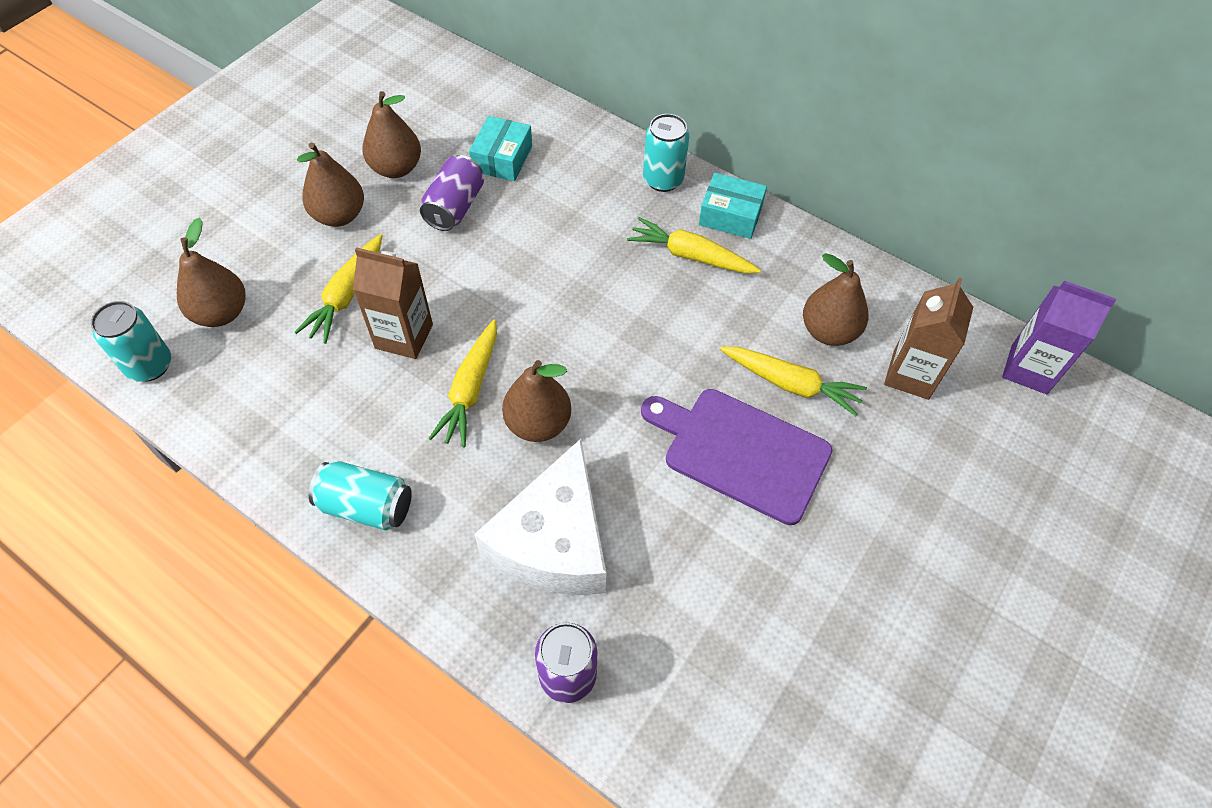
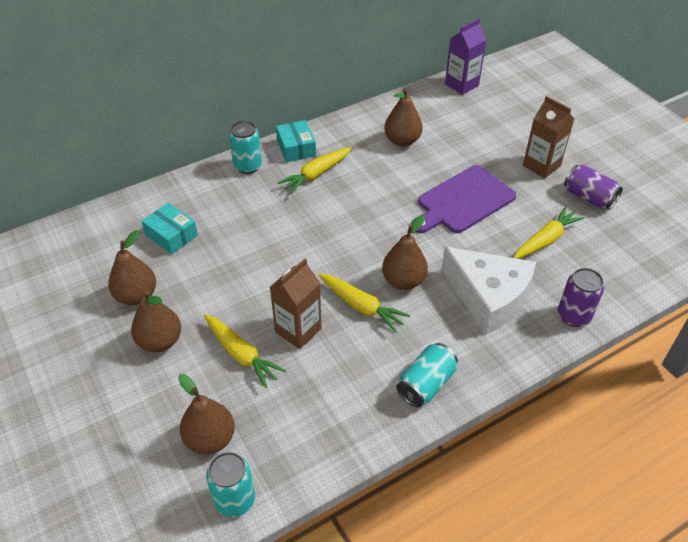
camera: 65 degrees left, 10 degrees down
purple can [420,155,484,231] -> purple can moved to [564,164,623,210]
turquoise box [699,173,767,239] -> turquoise box turned 60 degrees counterclockwise [276,120,316,162]
yellow carrot [720,347,867,416] -> yellow carrot moved to [513,206,585,259]
brown carton [884,277,973,400] -> brown carton moved to [523,96,574,178]

